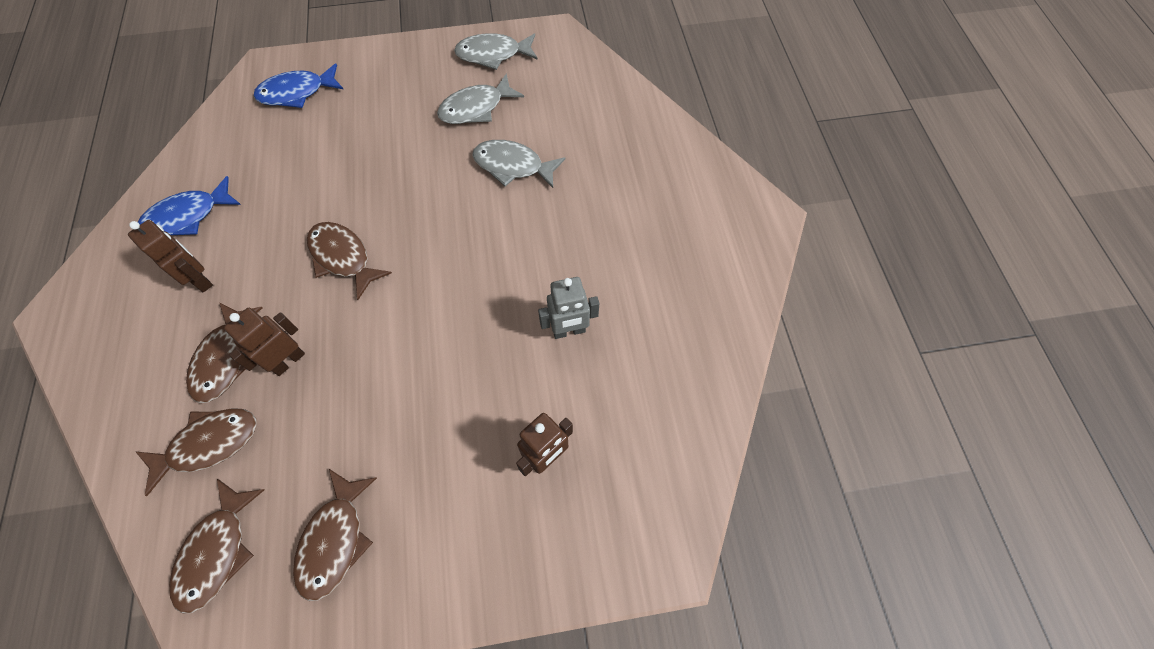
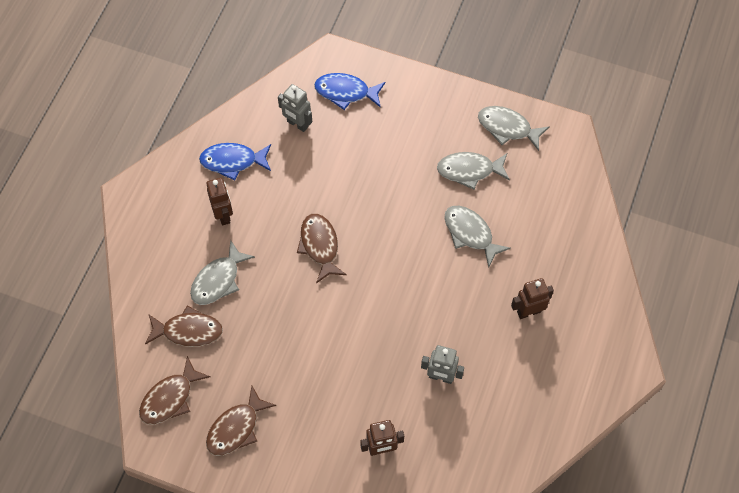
camera: 30 degrees right, 0 degrees up
brown fish [186,302,262,403] -> grey fish [190,240,255,305]
brown robot [224,308,305,376] -> brown robot moved to [511,278,554,319]
none -> grey robot [278,84,312,132]

